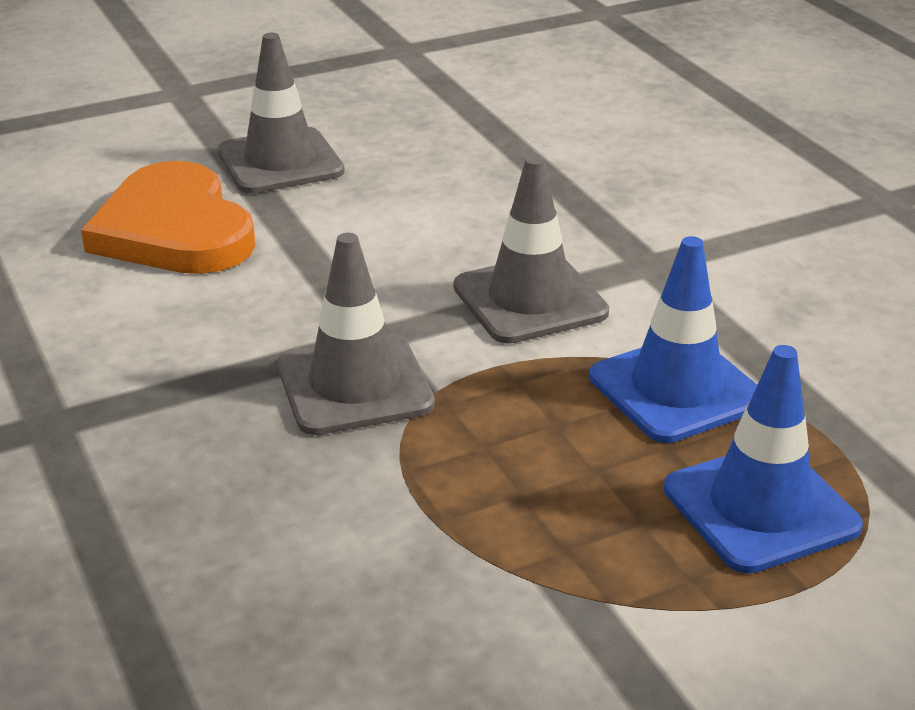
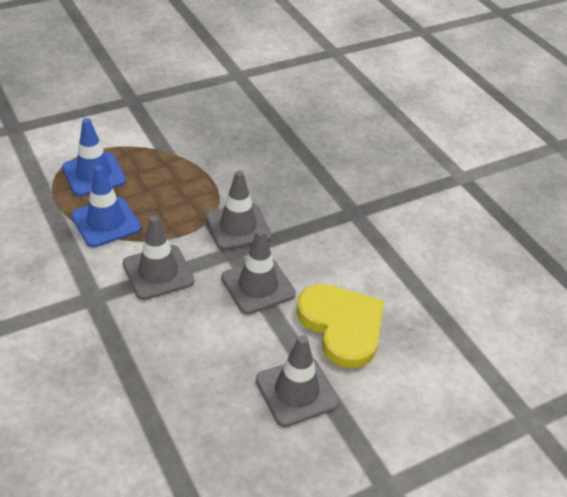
camera: 175 degrees right, 10 degrees up
orange heart [81,161,255,274] -> yellow heart [296,284,384,368]
none -> grey traffic cone [221,229,296,314]

